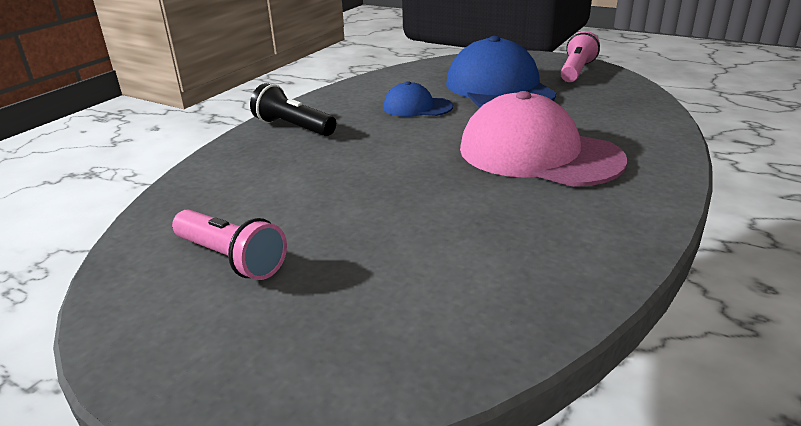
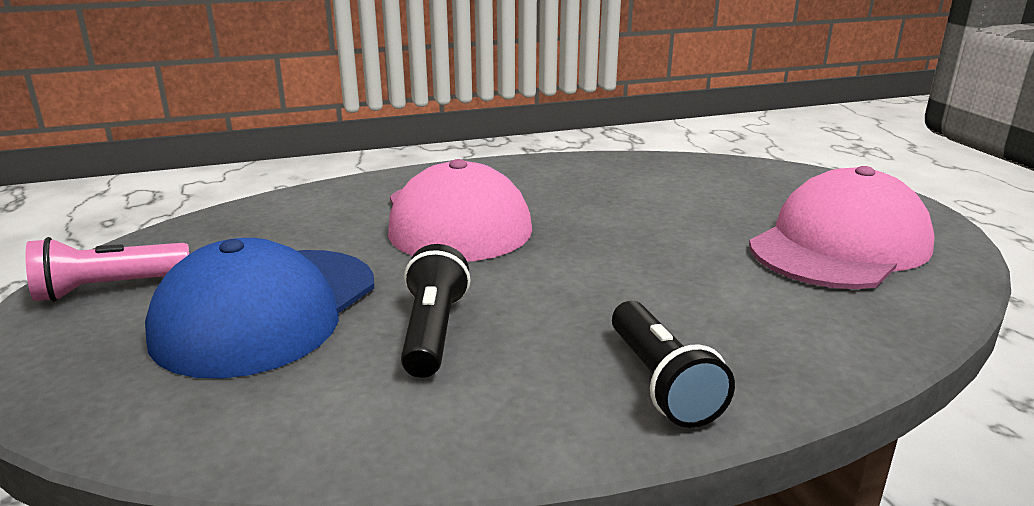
camera: 140 degrees left, 5 degrees down
pink flashlight [172,209,287,280] -> pink cap [749,166,935,289]
blue cap [383,81,453,117] -> black flashlight [401,244,471,378]

